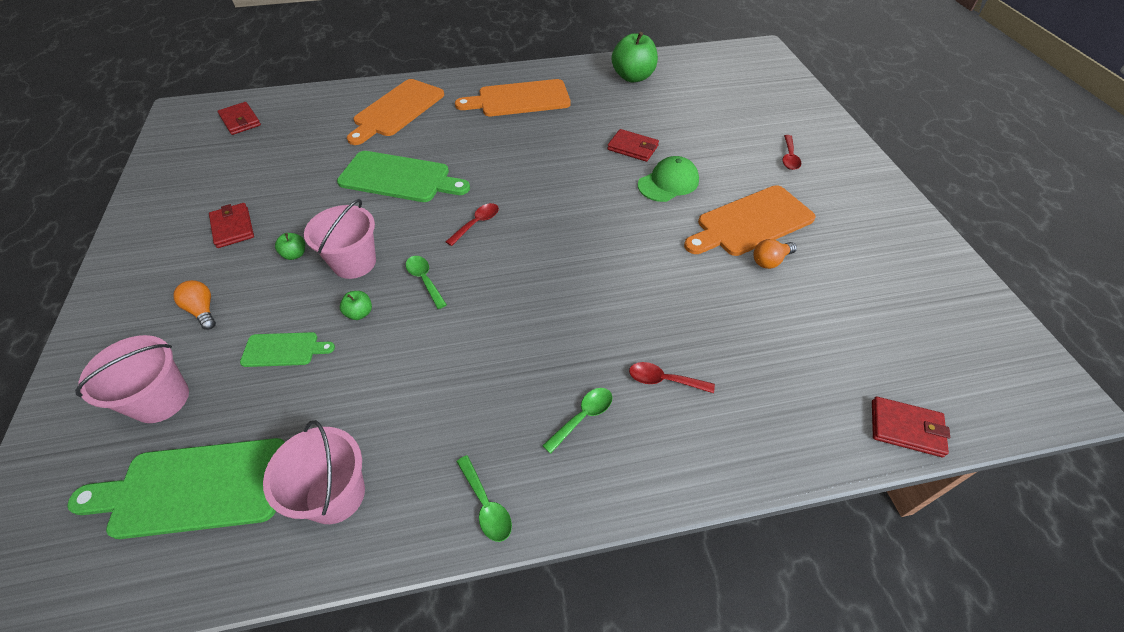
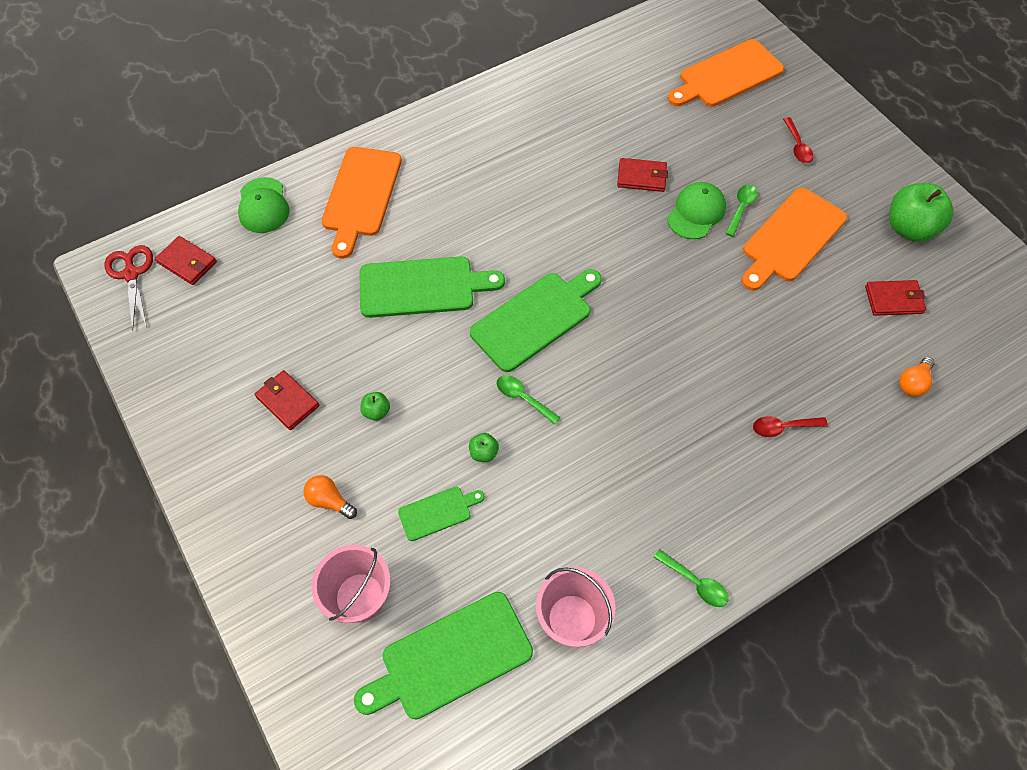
camera: 20 degrees left, 10 degrees up
pink bucket [304,199,376,279] -> none
red spoon [446,203,499,246] -> green cutting board [470,269,602,372]
orange cutting board [455,79,571,116] -> orange cutting board moved to [668,39,784,107]
green spoon [542,388,612,454] -> green spoon moved to [725,185,758,237]
green apple [612,32,658,82] -> green apple moved to [889,183,954,242]
orange light bulb [753,239,797,269] -> orange light bulb moved to [899,357,934,397]
red wallet [872,397,950,457] -> red wallet moved to [865,280,926,316]
none -> red scissors [105,245,153,330]
none -> green cap [238,177,290,233]

